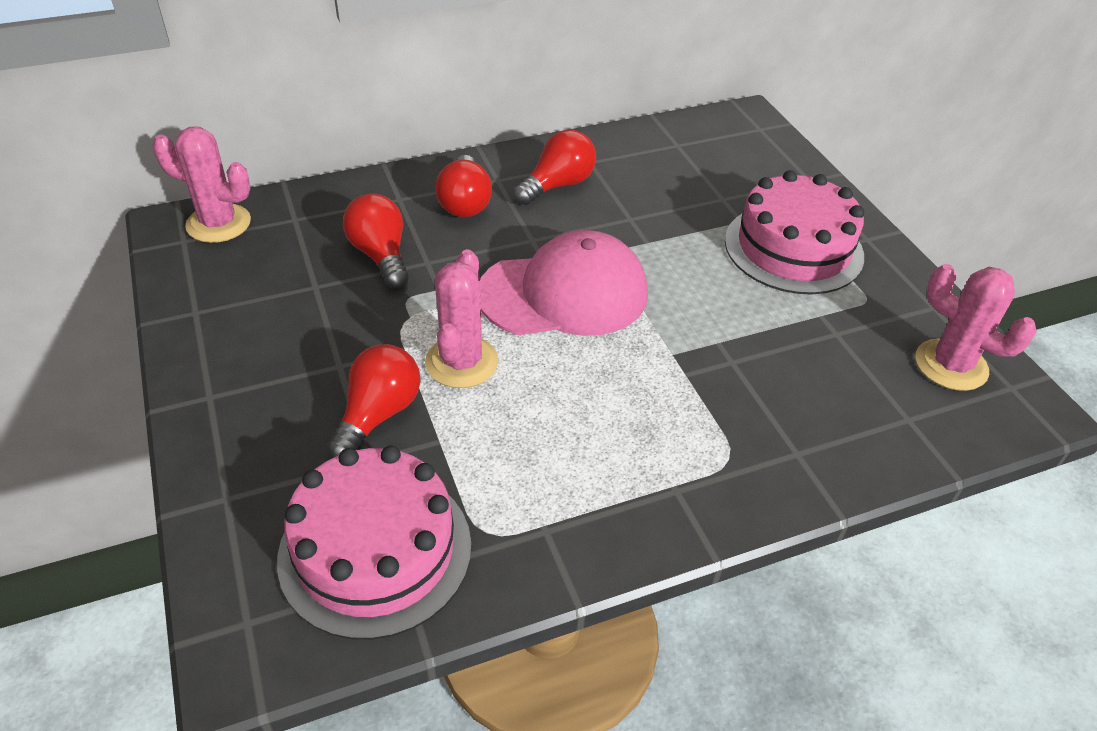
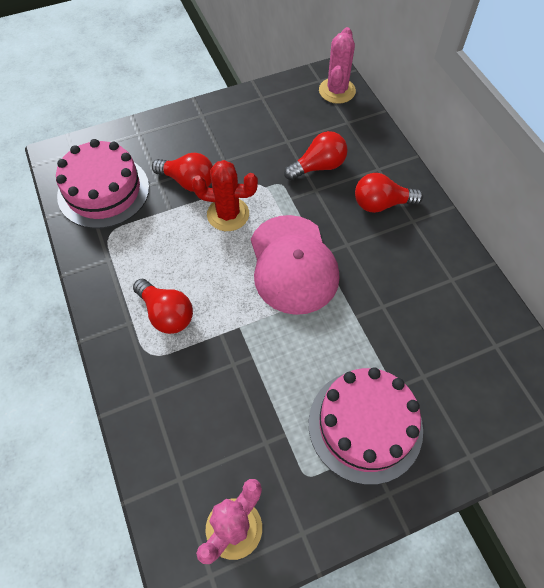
camera: 90 degrees right, 15 degrees up
pink cactus [425,249,498,388] -> red cactus [192,160,258,231]
red light bulb [513,130,596,205] -> red light bulb moved to [133,279,193,334]

